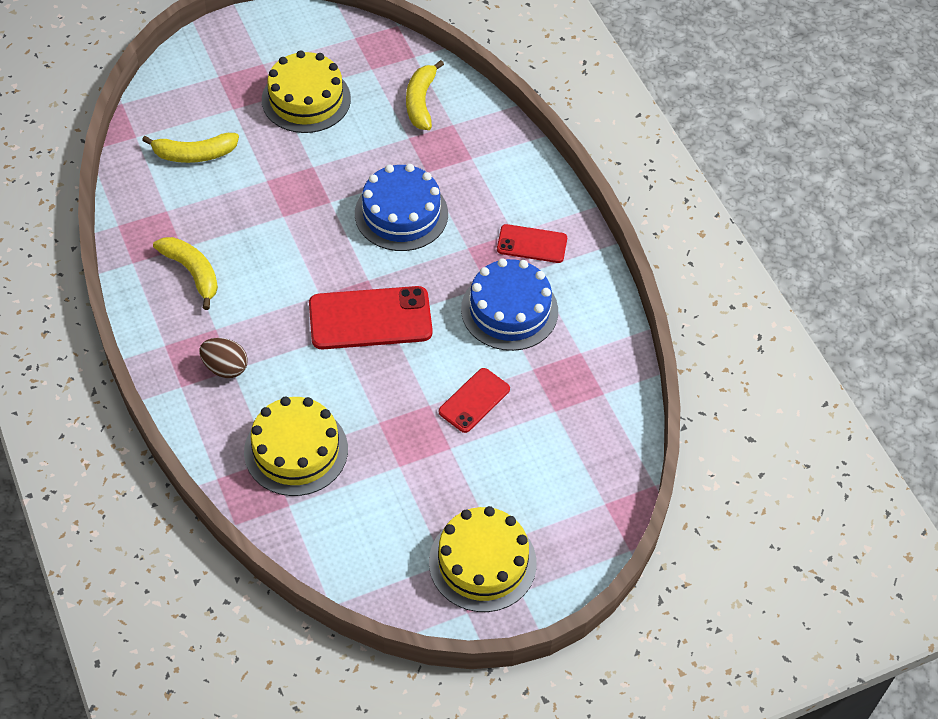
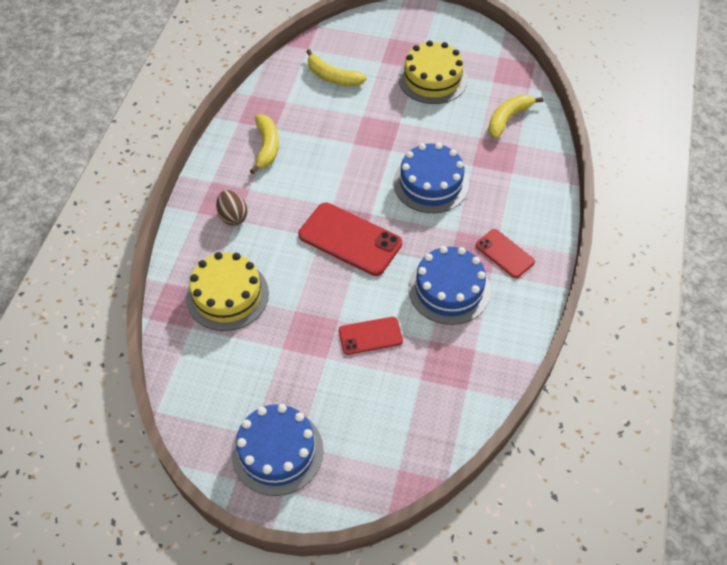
camera: 40 degrees right, 0 degrees up
yellow cake [429,506,537,612] -> blue cake [231,404,324,496]

